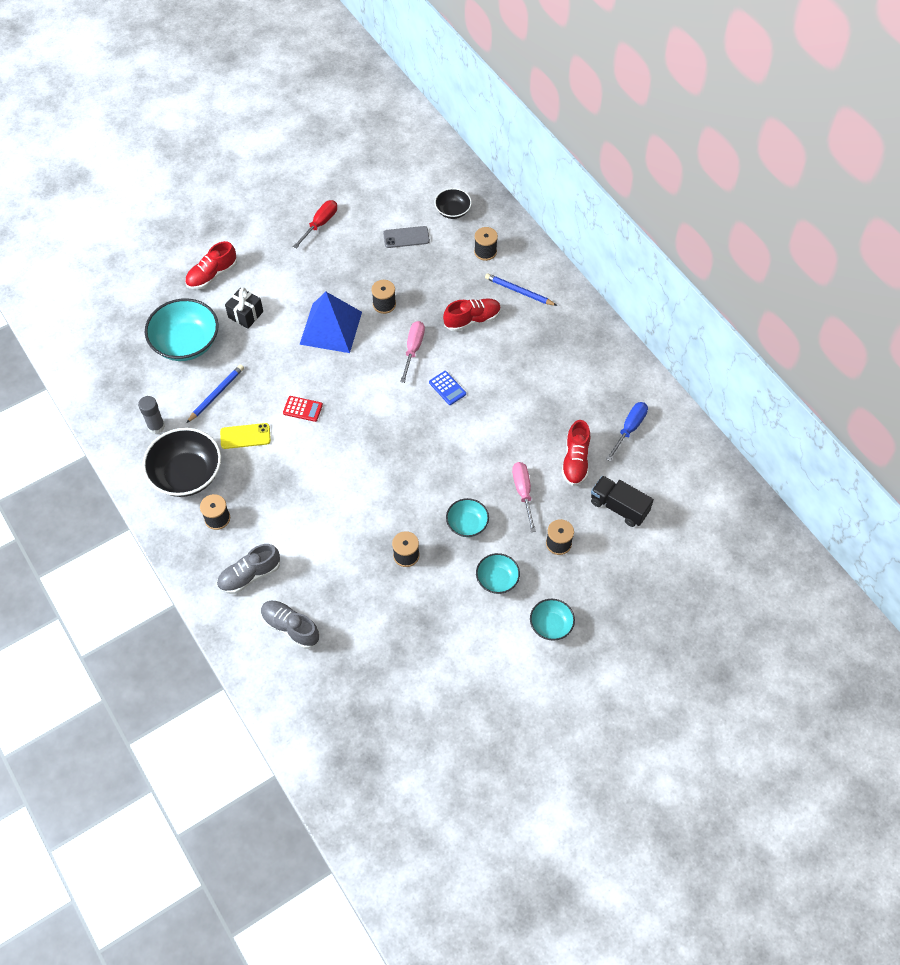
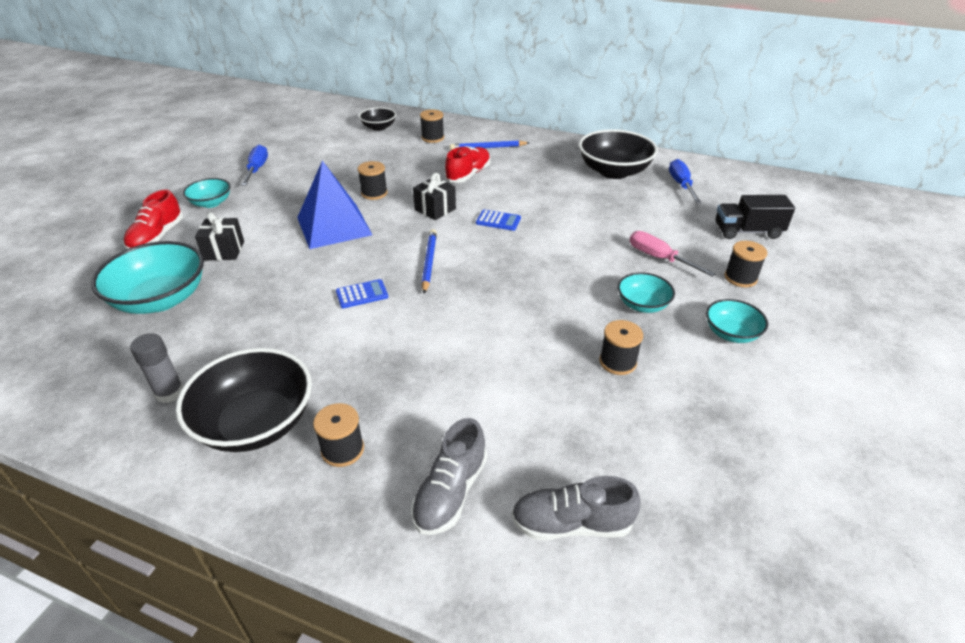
camera: 35 degrees left, 20 degrees down
blue pencil [187,364,244,423] -> blue pencil moved to [422,229,437,294]
yellow phone [220,423,271,449] -> none
red calculator [283,396,323,422] -> blue calculator [336,279,388,308]
red screwdriver [293,200,337,249] -> blue screwdriver [241,145,268,186]
grey phone [383,226,430,248] -> none
pink screwdriver [400,321,425,383] -> black gift [413,173,456,220]
turquoise bowl [530,599,575,641] -> turquoise bowl moved to [183,178,231,208]
red shoe [562,420,590,486] -> none
none -> black bowl [579,129,658,179]

